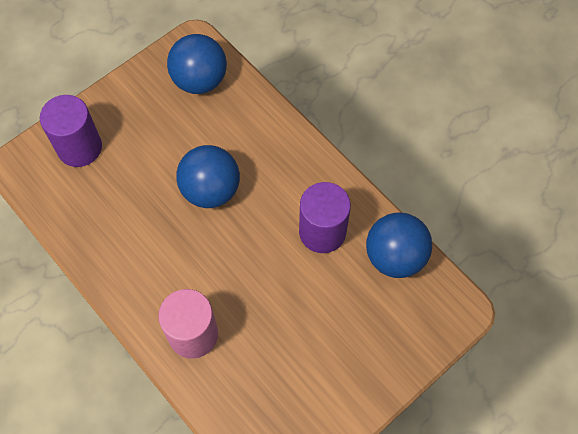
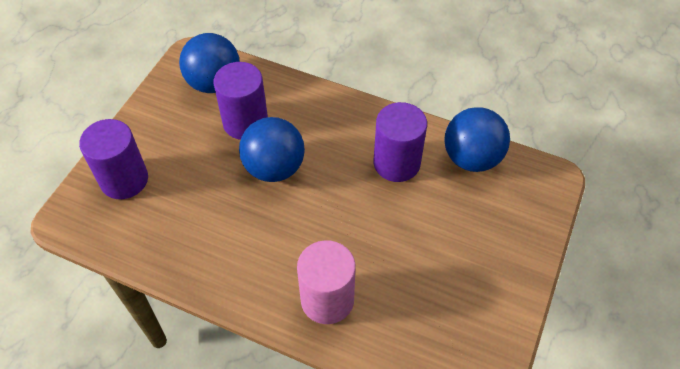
camera: 25 degrees left, 10 degrees down
none -> purple cylinder [213,62,268,140]

